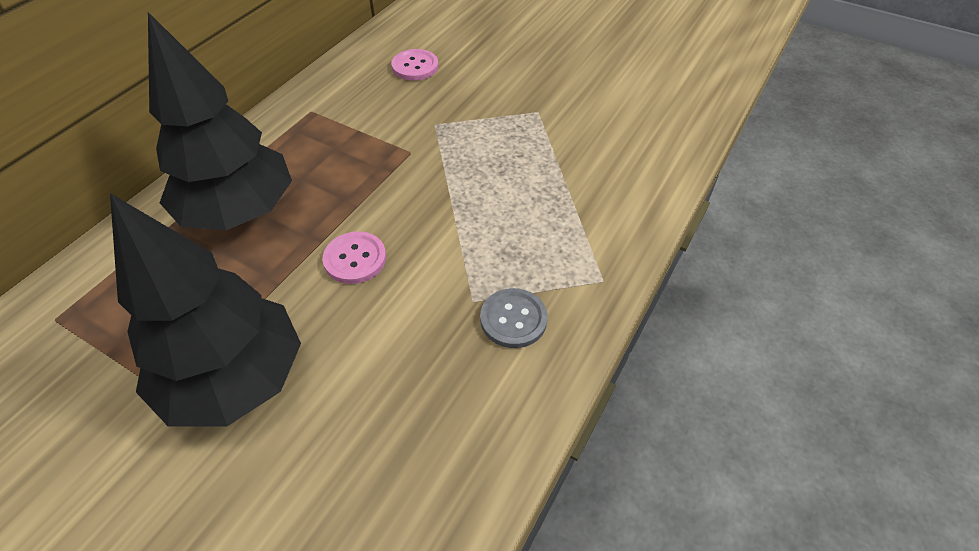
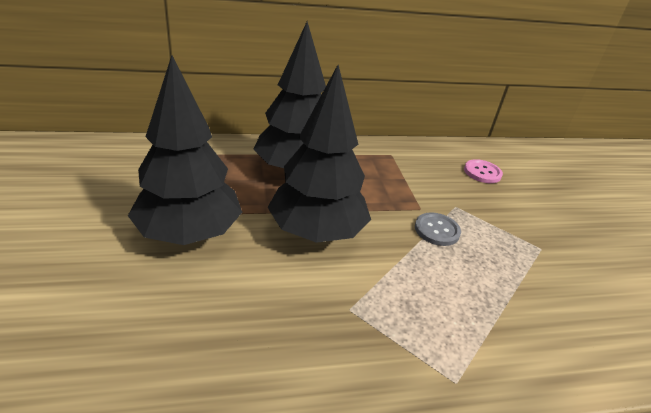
camera: 45 degrees right, 15 degrees down
pink button [322,231,386,284] -> black tree [267,65,371,243]
grey button [480,288,548,348] -> grey button moved to [415,212,461,246]

